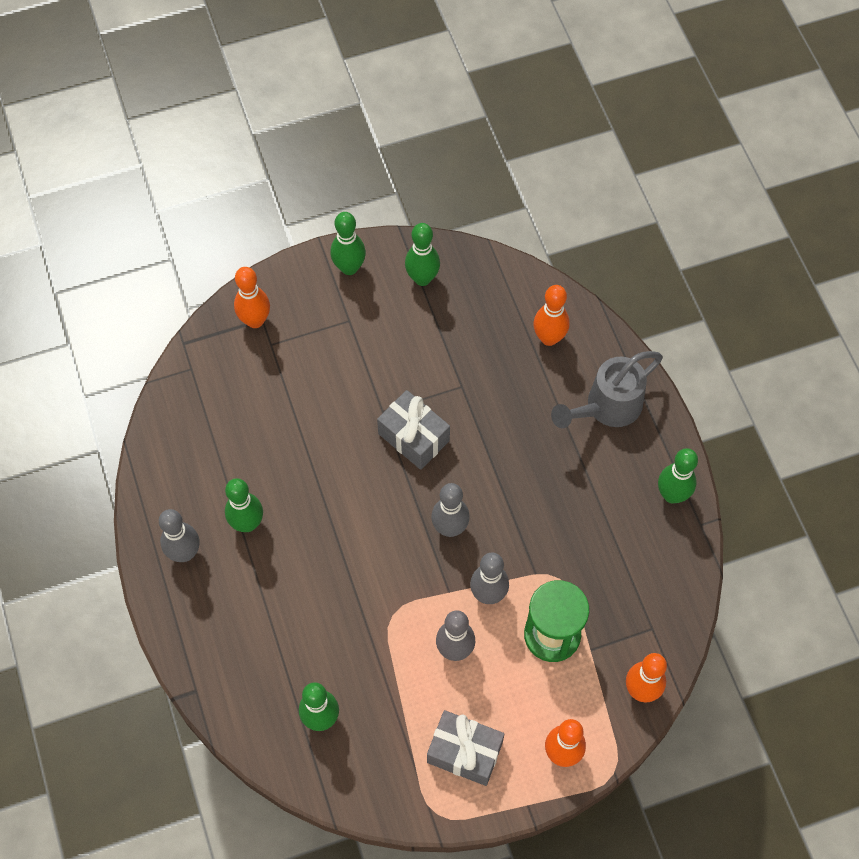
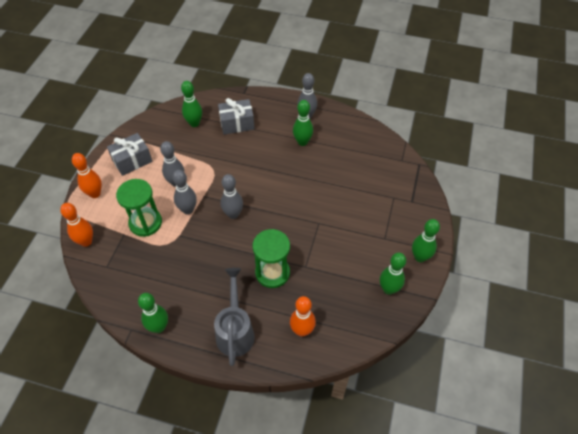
camera: 125 degrees right, 10 degrees down
orange bowling pin [234,267,270,328] -> none
grey gift [377,390,450,470] -> grey gift moved to [218,98,255,135]
none -> green hourglass [253,229,290,288]

